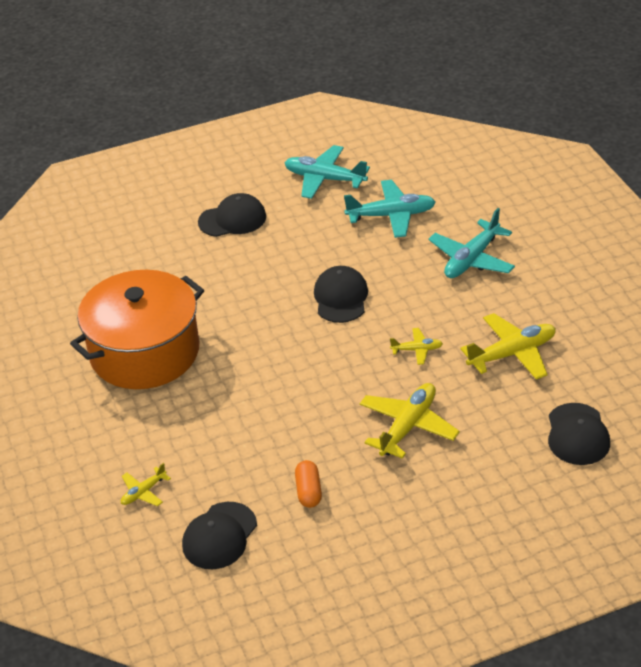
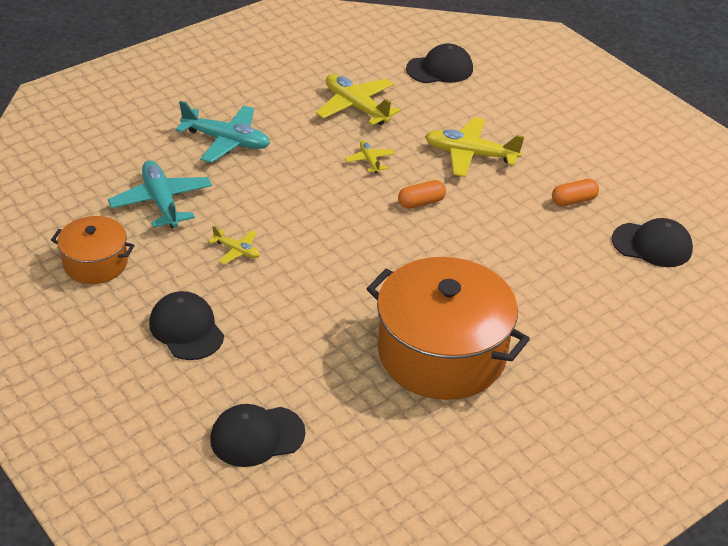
camera: 110 degrees left, 0 degrees up
yellow plane [121,463,171,506] -> yellow plane moved to [209,226,260,264]
turquoise plane [285,145,370,199] -> orange pot [51,216,135,284]
black cap [314,266,368,323] -> black cap moved to [210,404,305,467]
none -> orange capsule [398,180,446,209]

